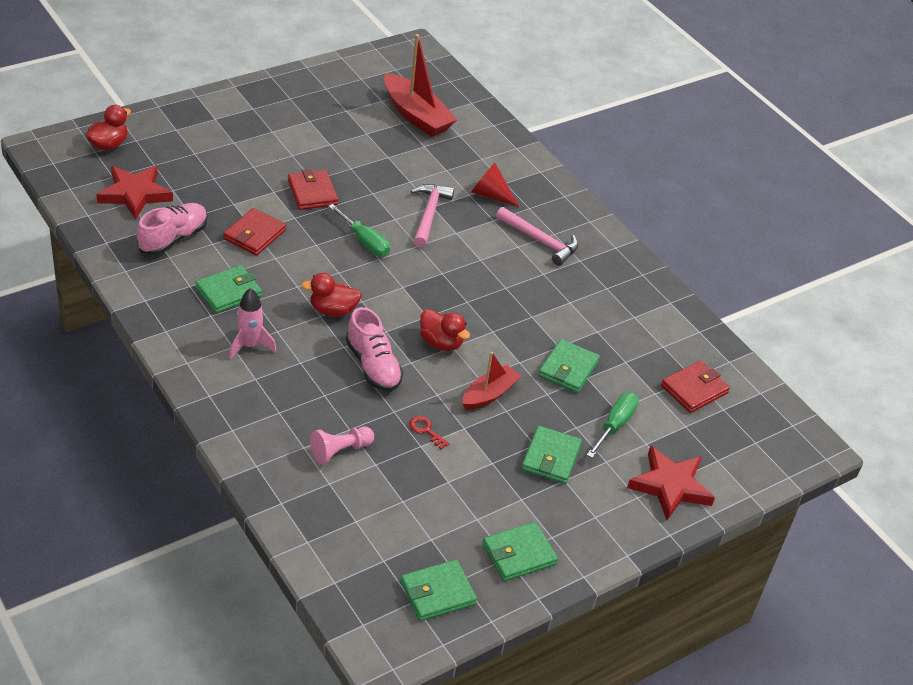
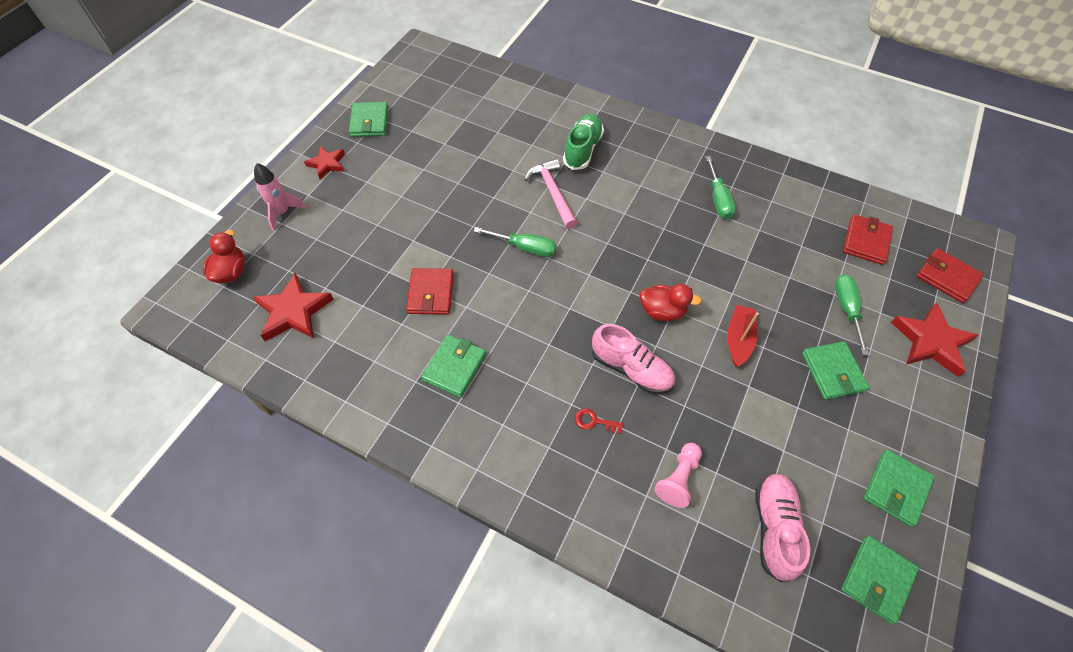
camera: 25 degrees left, 15 degrees up
pink shoe [137,203,207,255] -> pink shoe moved to [755,473,810,583]
pink rocket [229,288,276,360] -> pink rocket moved to [254,163,306,231]
red wallet [288,169,338,210] -> red wallet moved to [917,248,984,303]
red duck [301,273,362,316] -> none
red boat [384,34,457,137] -> none
red key [409,416,450,449] -> red key moved to [575,408,623,434]
red cone [471,163,519,207] -> green shoe [563,114,604,170]
pink hammer [496,207,579,266] -> none
green wallet [538,339,600,393] -> green wallet moved to [349,102,388,137]
none -> red star [304,146,345,179]
none -> green screwdriver [705,156,736,219]

